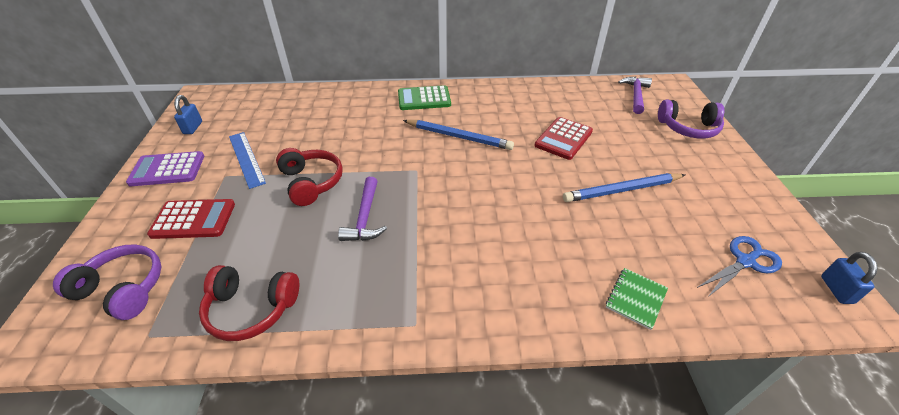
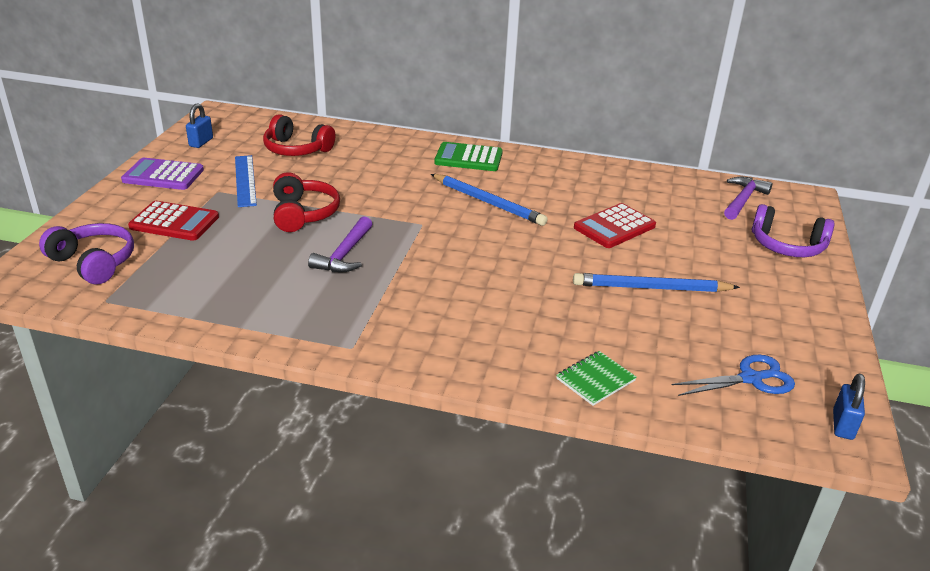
camera: 15 degrees right, 10 degrees down
red headphones [199,265,299,341] -> red headphones moved to [263,114,335,156]

